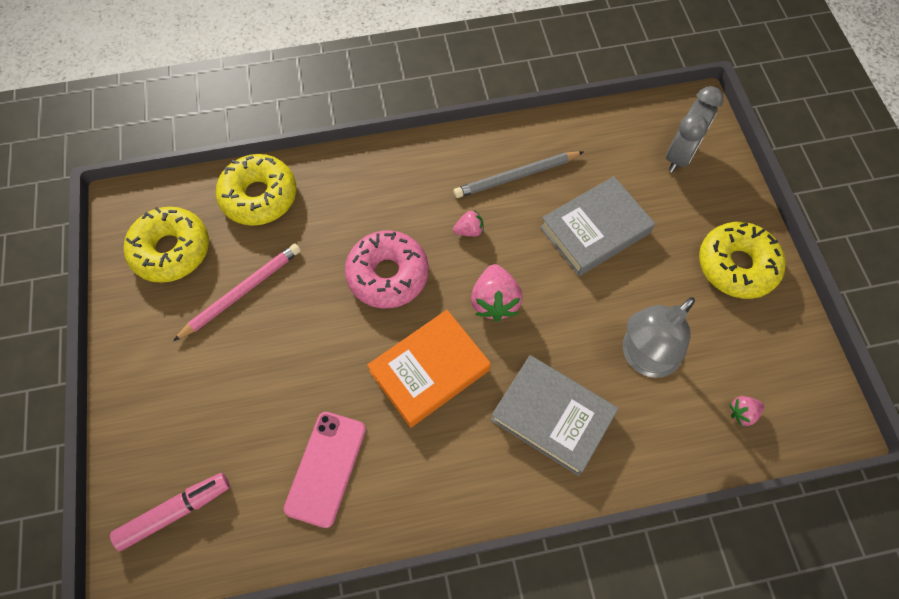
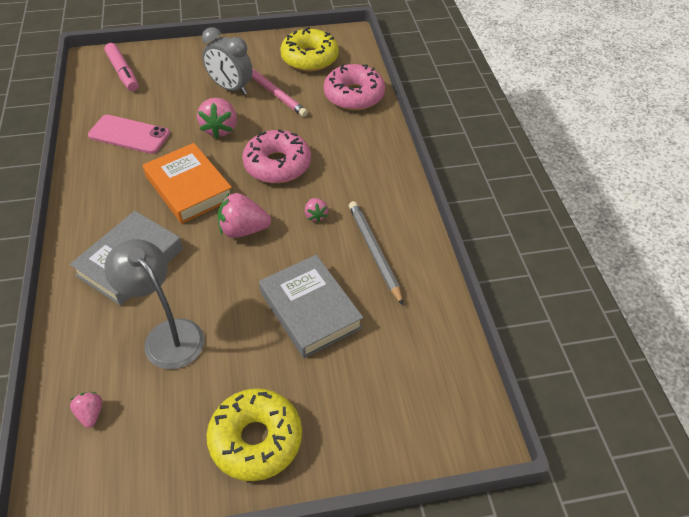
camera: 90 degrees right, 15 degrees down
yellow donut [216,154,296,226] -> pink donut [324,64,385,110]
grey clock [666,86,724,173] -> grey clock moved to [202,27,253,95]
none -> pink strawberry [197,98,237,139]

